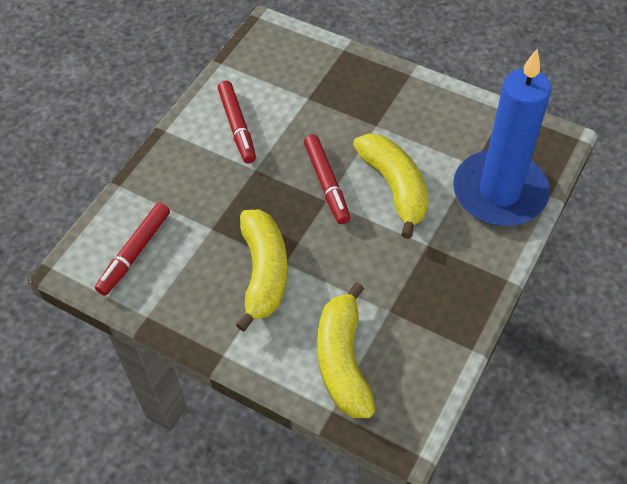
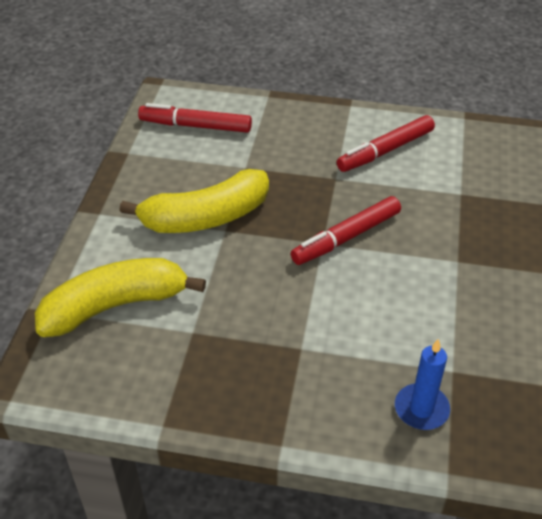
camera: 70 degrees right, 10 degrees down
yellow banana [353,133,428,239] -> none
blue candle [453,49,551,226] -> blue candle [395,339,450,430], size x0.40

